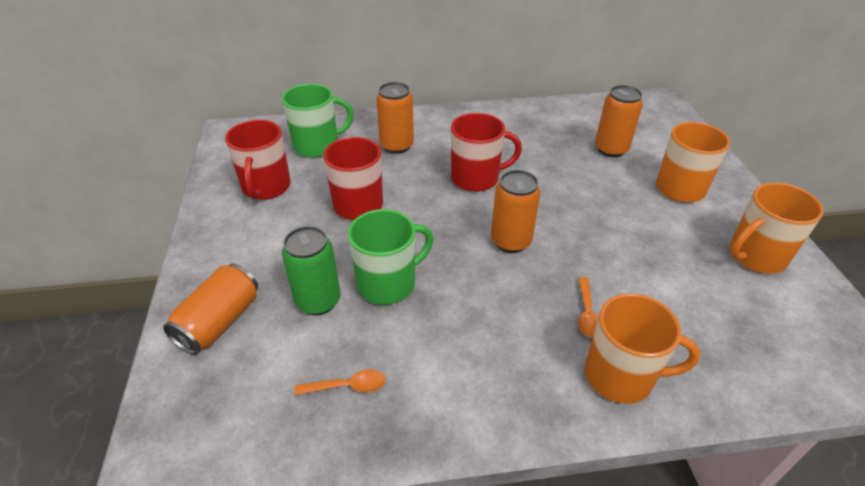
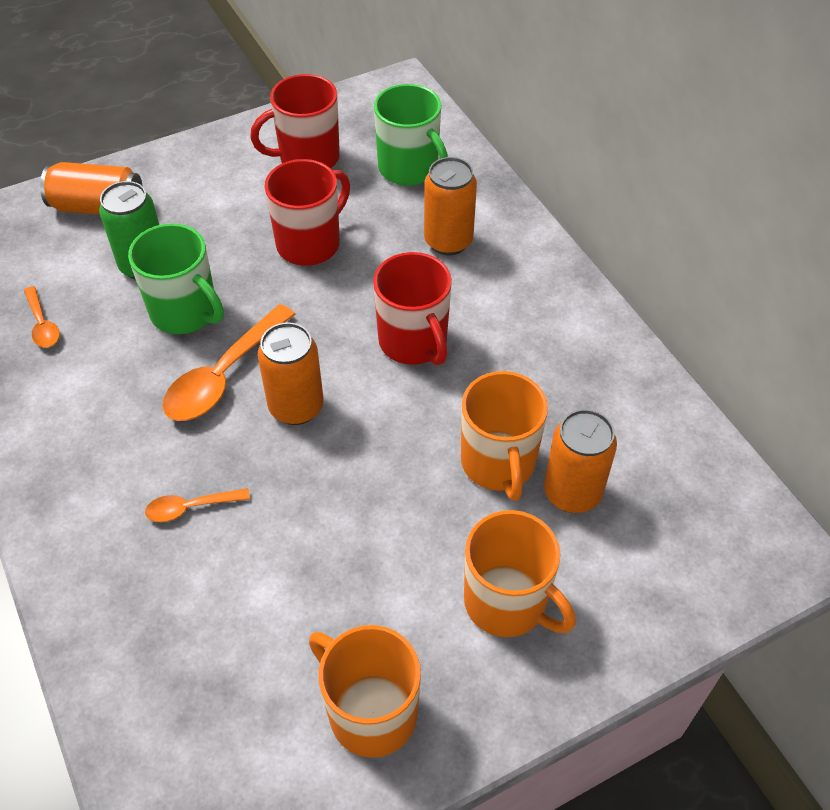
camera: 70 degrees right, 10 degrees up
orange mug [585,293,700,404] -> orange mug moved to [461,371,548,501]
none -> orange spoon [162,304,296,421]

